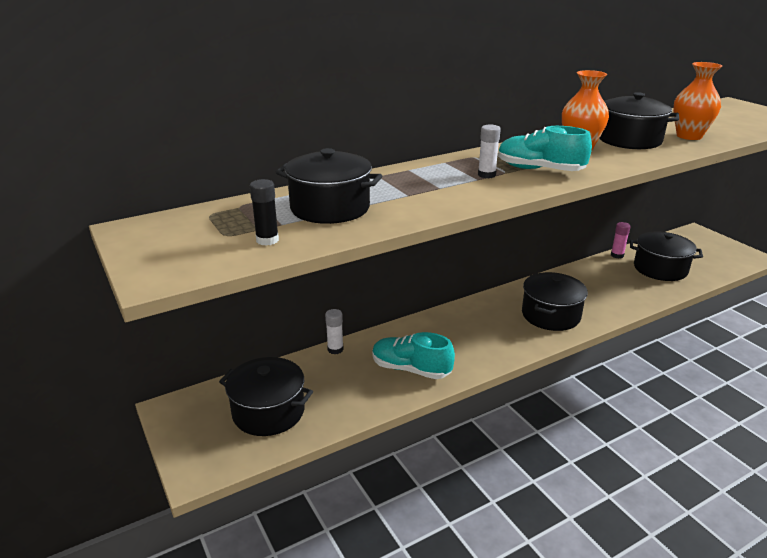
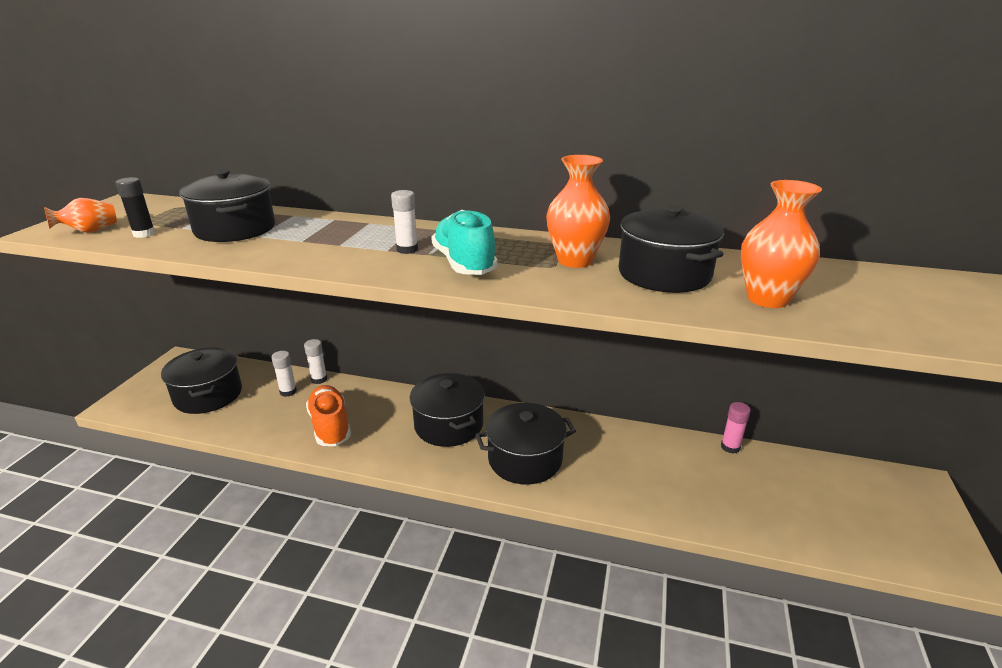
camera: 45 degrees right, 0 degrees up
turquoise shoe [372,332,455,379] -> orange shoe [306,385,351,446]
black pot [630,232,703,281] -> black pot moved to [410,373,485,447]
none -> orange vase [44,198,117,233]
none -> white glue stick [271,351,297,397]

